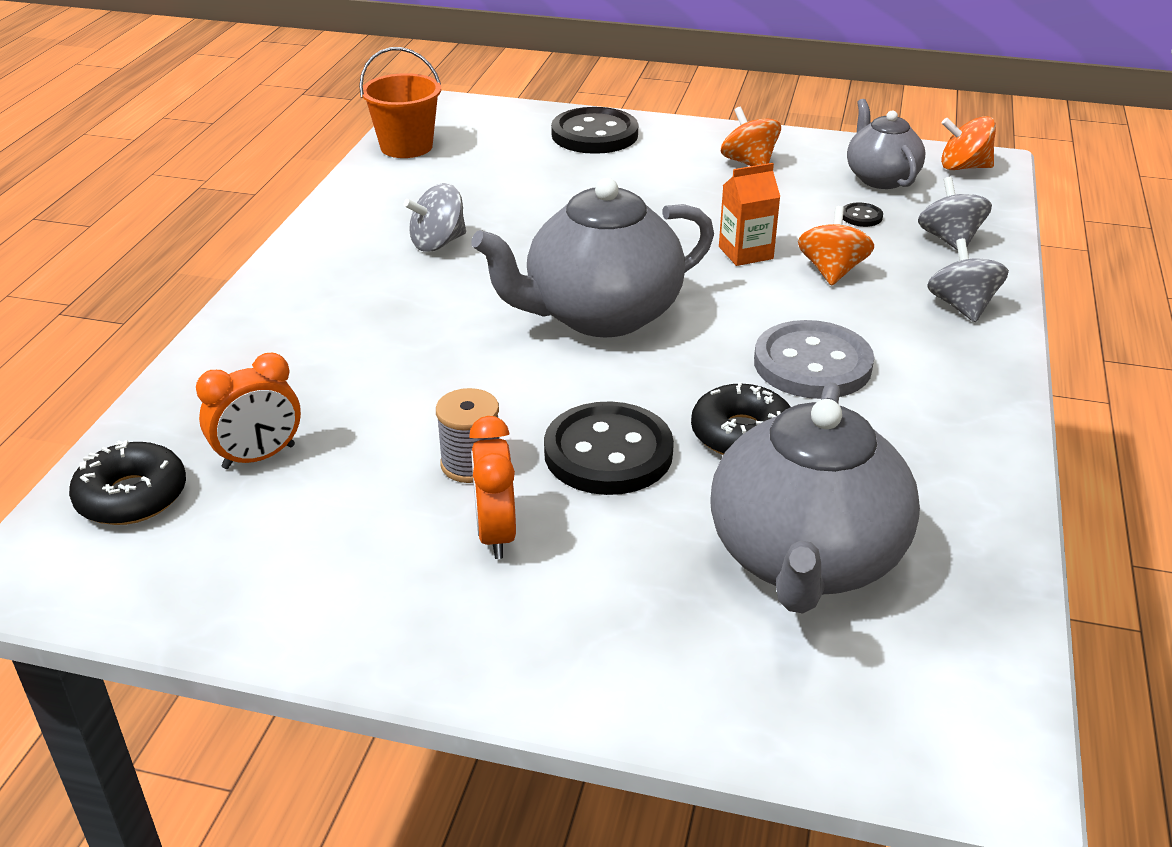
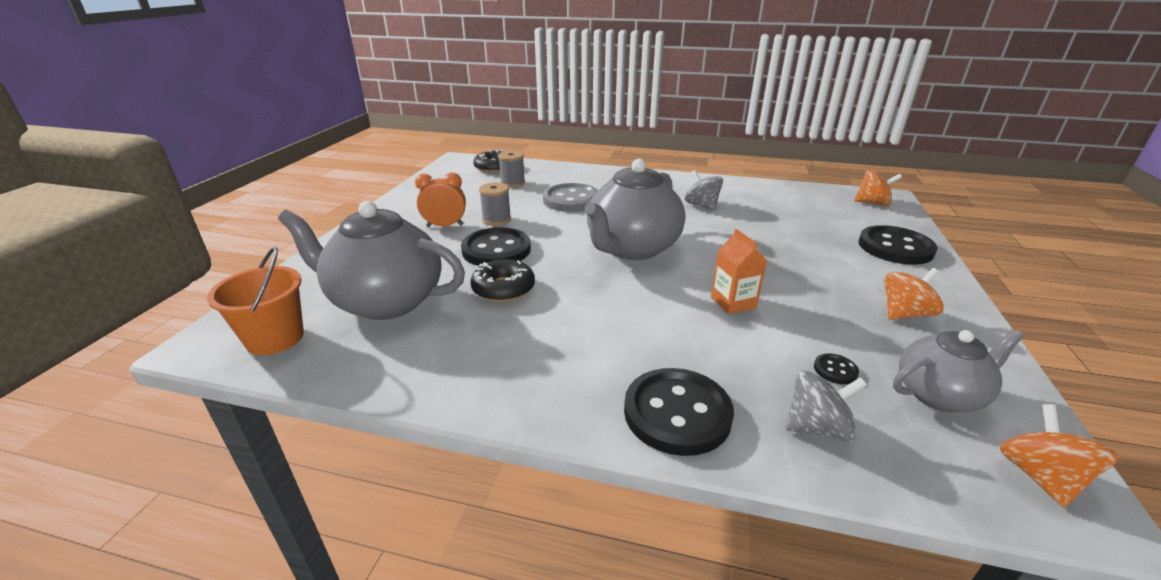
camera: 90 degrees right, 5 degrees down
orange clock [196,353,301,469] -> grey spool [498,151,525,187]
orange bucket [359,47,441,158] -> orange bucket moved to [207,247,304,355]
grey teapot [471,178,714,337] -> grey teapot turned 120 degrees counterclockwise [584,159,685,260]
grey button [754,320,874,399] -> grey button moved to [543,183,598,212]
orange spinning top [798,206,874,286] -> orange spinning top moved to [854,170,902,206]
grey spinning top [927,238,1009,322] -> black button [624,368,734,456]

